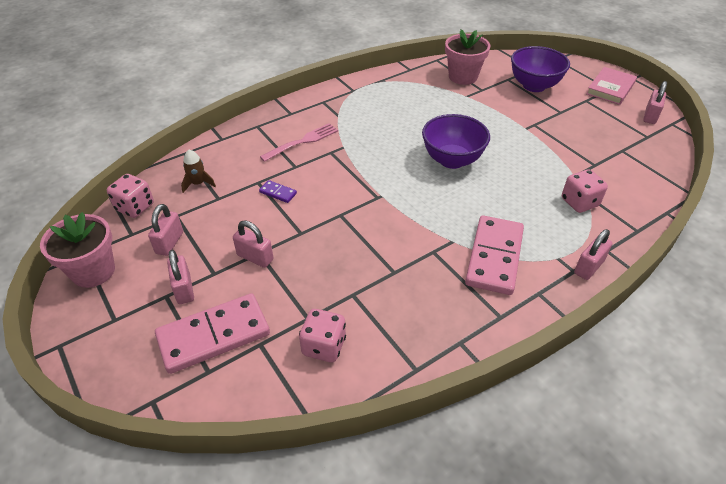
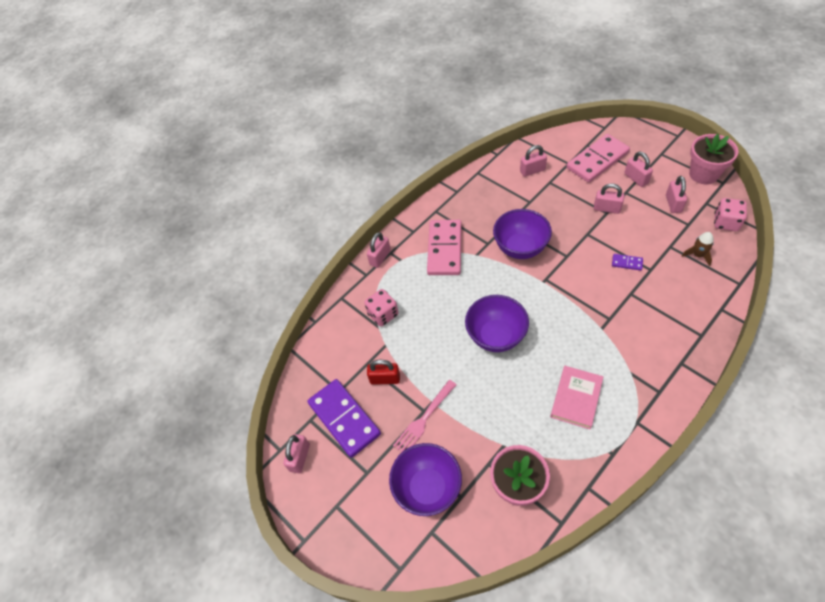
camera: 175 degrees right, 10 degrees up
pink fork [260,123,338,162] -> pink fork moved to [393,380,457,453]
pink dice [299,309,346,362] -> pink padlock [520,145,547,177]
pink book [586,67,637,105] -> pink book moved to [550,366,603,430]
none -> purple domino [307,379,381,458]
none -> red padlock [367,360,400,385]
none -> purple bowl [493,209,552,259]

